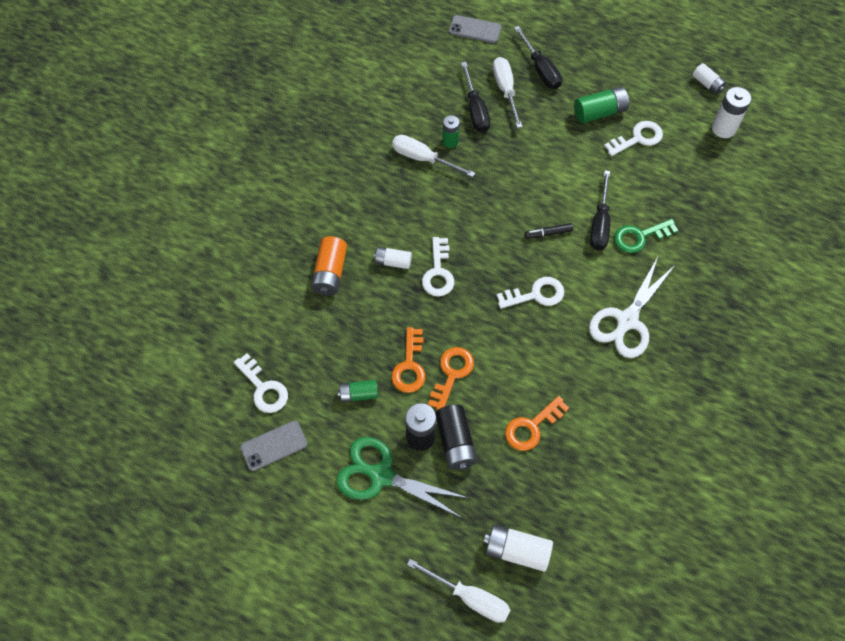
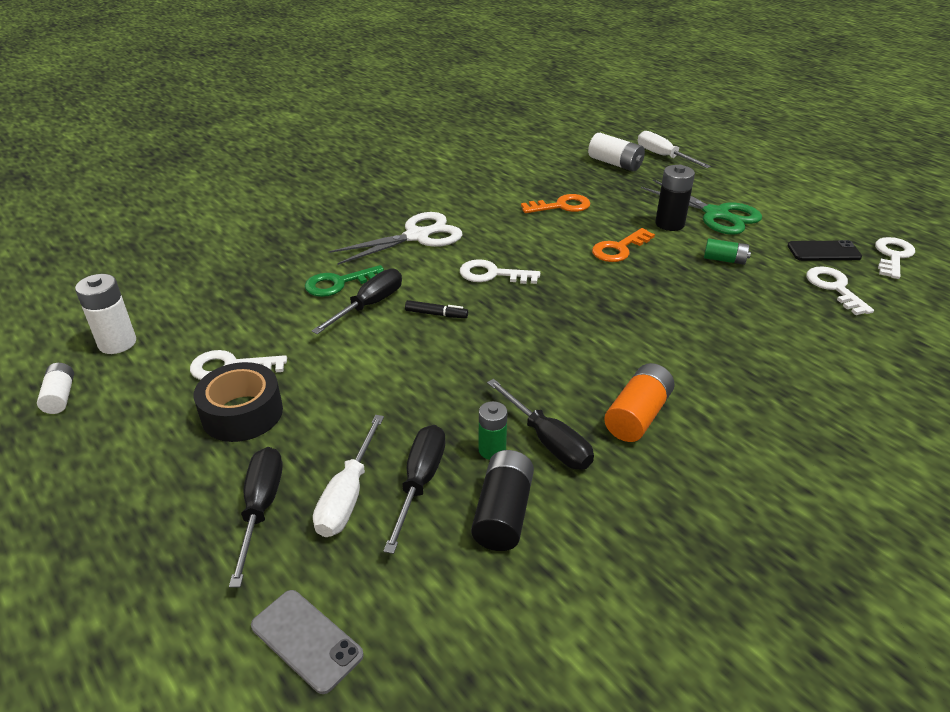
camera: 155 degrees left, 25 degrees down
grey phone [240,421,307,471] -> black phone [787,240,862,261]
orange battery [311,236,347,296] -> orange battery moved to [604,363,675,442]
white battery [374,247,412,269] -> none
orange key [391,327,426,393] -> none
white screwdriver [392,135,475,177] -> black screwdriver [487,379,594,469]
white key [422,237,454,297] -> white key moved to [875,237,915,279]
black battery [435,404,477,471] -> black battery moved to [471,450,534,551]
green battery [574,86,629,123] -> black tape [194,362,283,442]
green key [614,219,678,253] -> green key turned 150 degrees clockwise [305,265,384,297]

